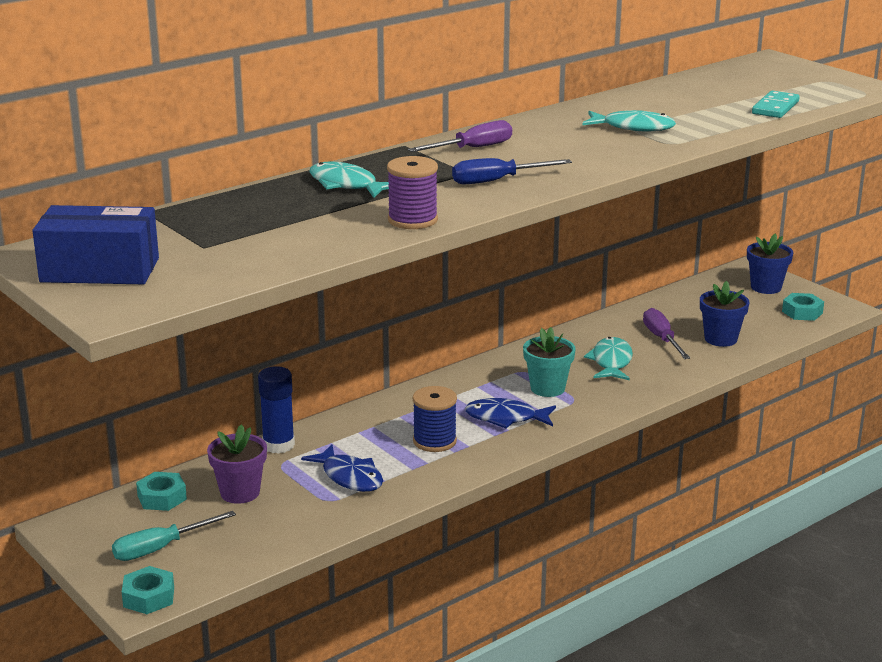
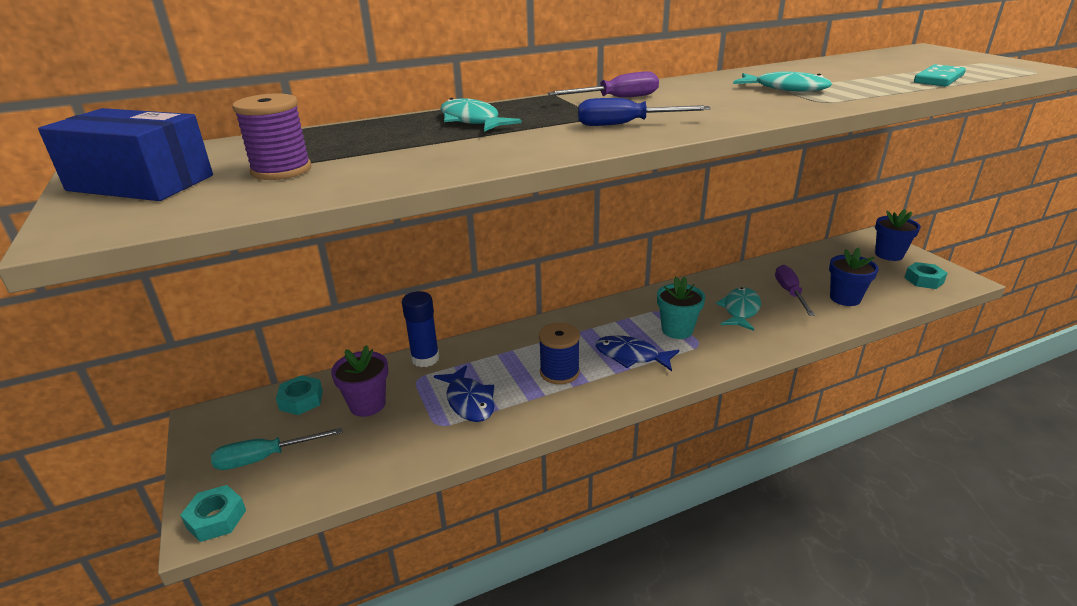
camera: 15 degrees right, 5 degrees up
purple spool [387,156,438,229] -> purple spool moved to [232,93,311,180]

